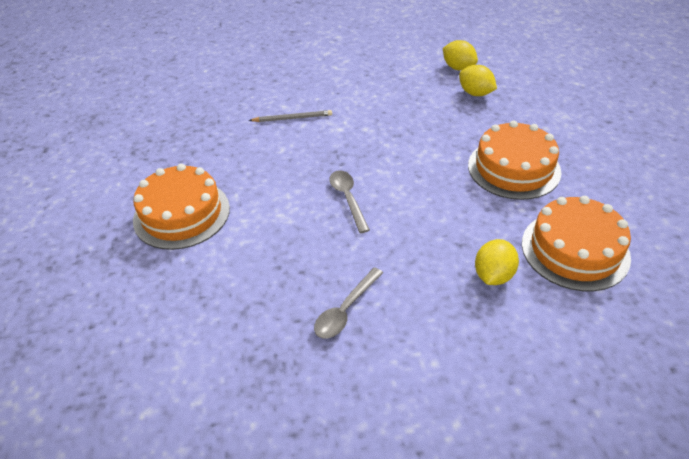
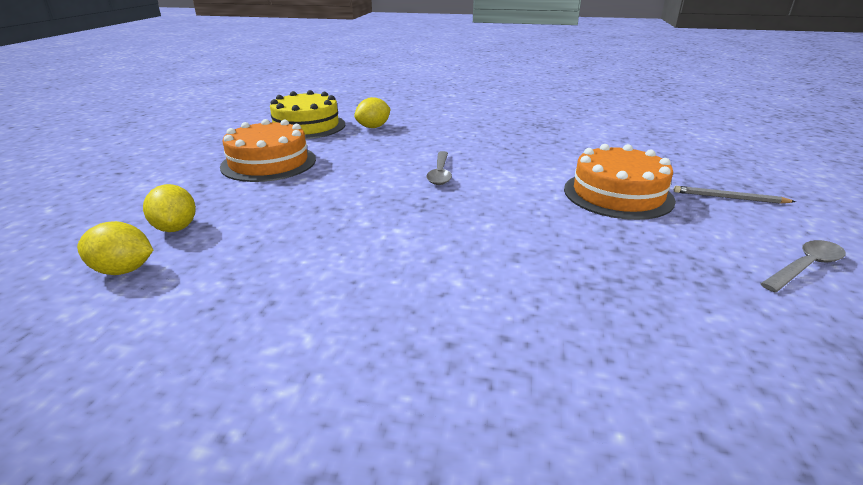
camera: 160 degrees left, 15 degrees down
grey pencil [249,110,332,122] -> grey pencil moved to [674,186,796,204]
grey spoon [314,267,383,339] -> grey spoon moved to [760,240,846,292]
yellow lemon [443,40,478,70] -> yellow lemon turned 60 degrees counterclockwise [77,221,153,275]
orange cake [522,196,631,291] -> yellow cake [270,90,345,139]

